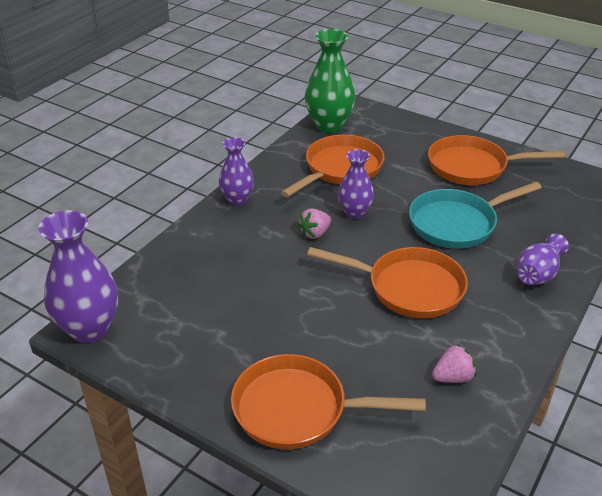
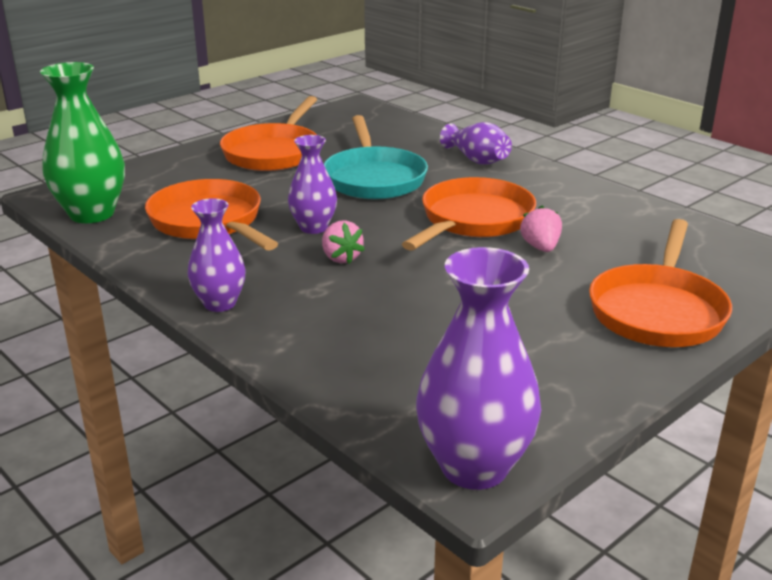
camera: 75 degrees left, 10 degrees down
pink strawberry [432,344,476,383] -> pink strawberry moved to [520,206,562,252]

